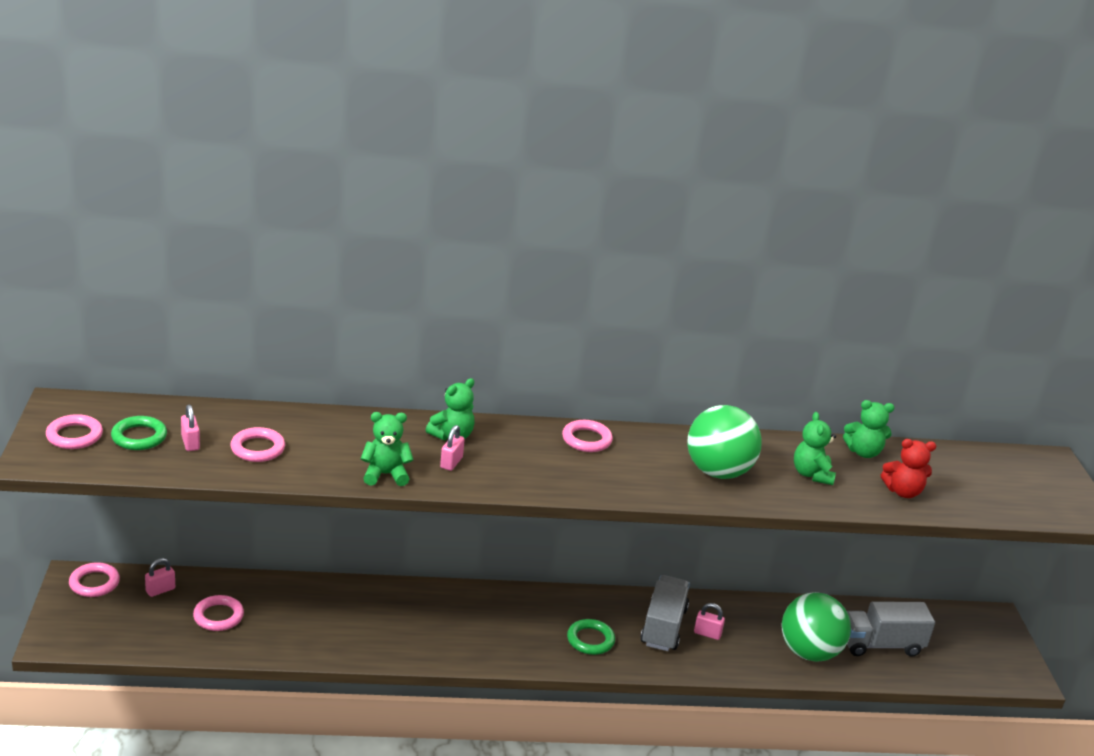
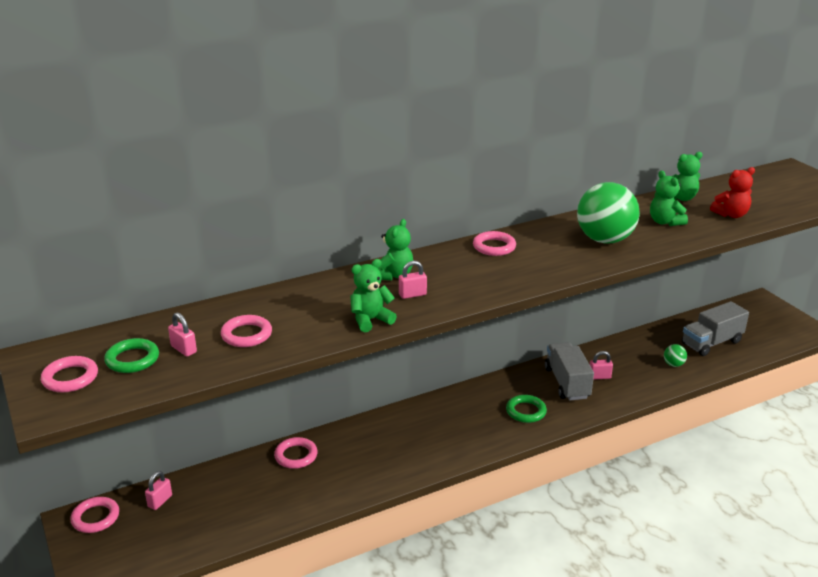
camera: 20 degrees left, 0 degrees up
pink ring [193,595,244,631] -> pink ring moved to [274,437,318,469]
pink padlock [440,425,465,471] -> pink padlock turned 75 degrees clockwise [399,261,427,299]
green ball [782,592,851,662] -> green ball [664,344,687,367], size x0.42

